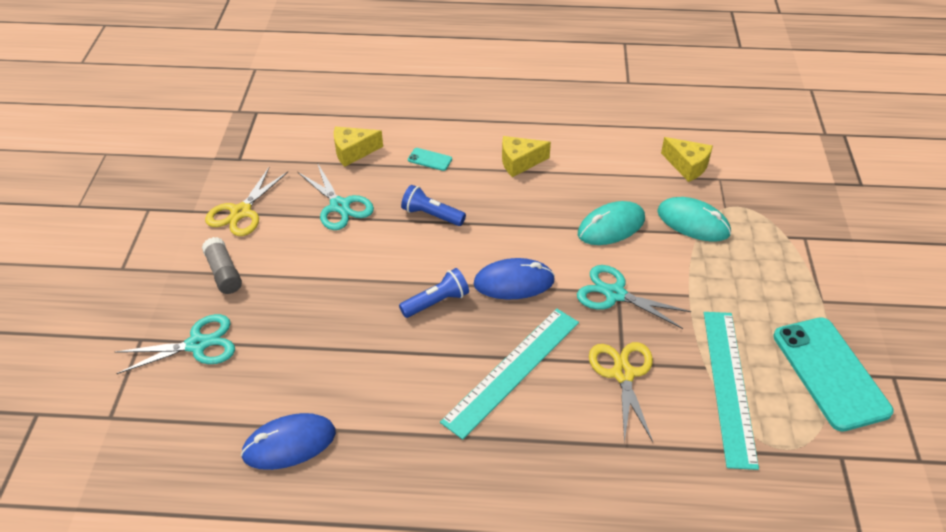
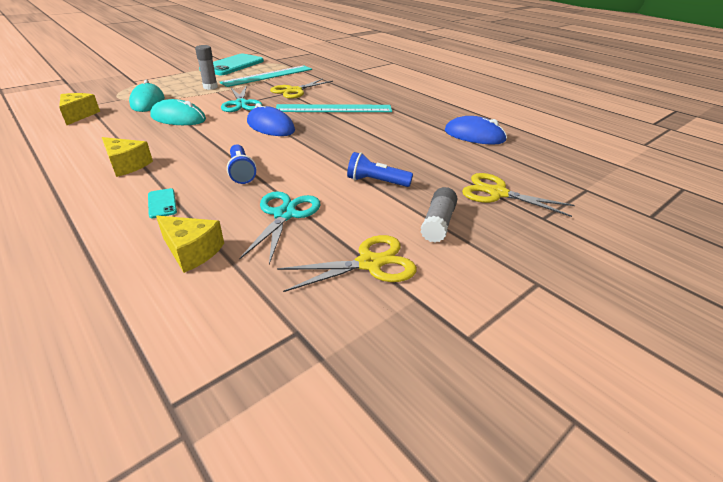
camera: 135 degrees left, 10 degrees down
turquoise scissors [115,314,235,374] -> yellow scissors [462,173,575,217]
blue flashlight [399,268,469,318] -> blue flashlight moved to [347,152,413,187]
none -> grey glue stick [195,45,218,90]

